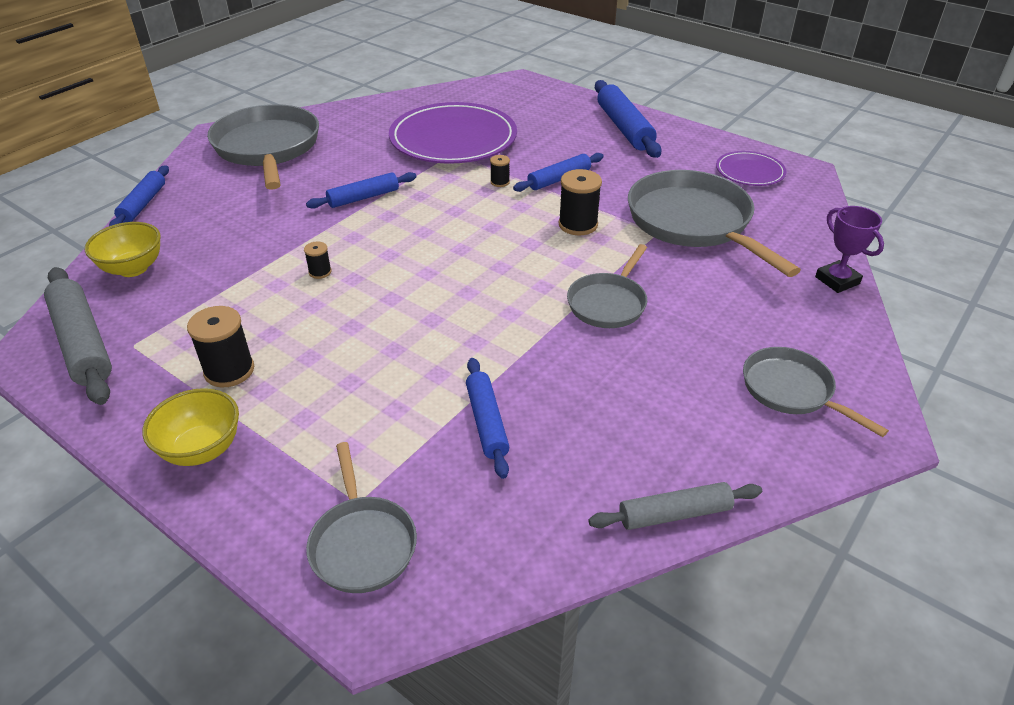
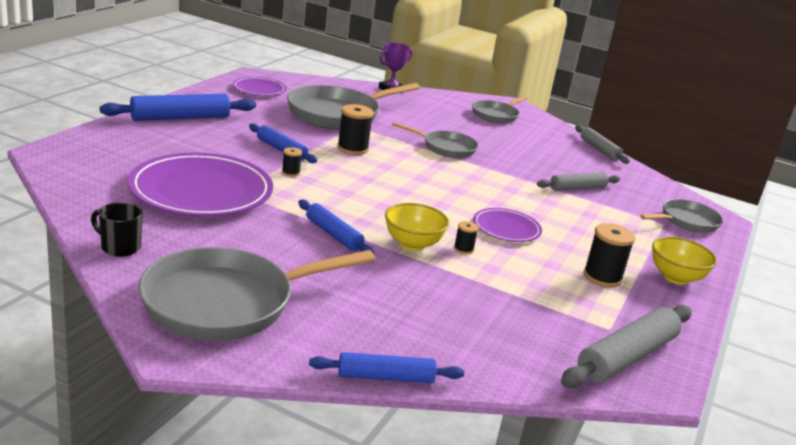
camera: 105 degrees left, 15 degrees down
yellow bowl [85,222,161,277] -> yellow bowl moved to [385,203,449,251]
blue rolling pin [466,358,509,479] -> grey rolling pin [537,172,621,191]
none -> black mug [91,202,143,257]
none -> purple plate [473,208,542,242]

